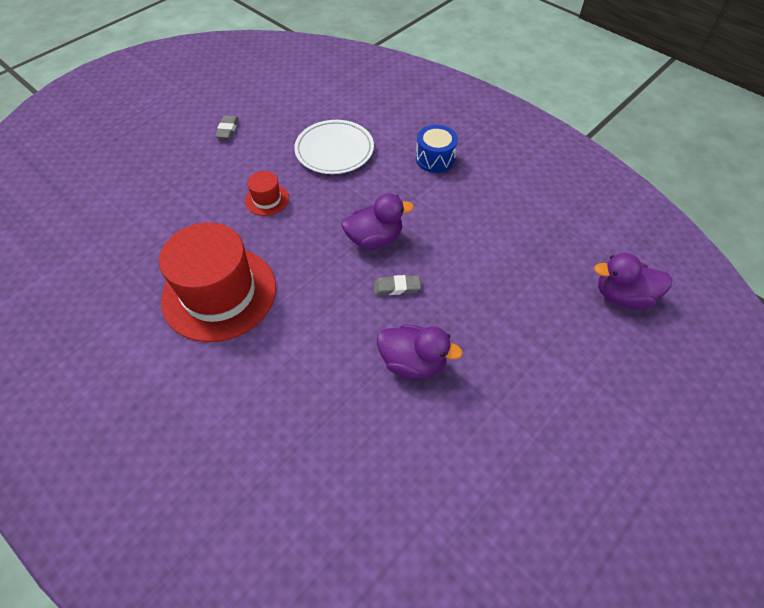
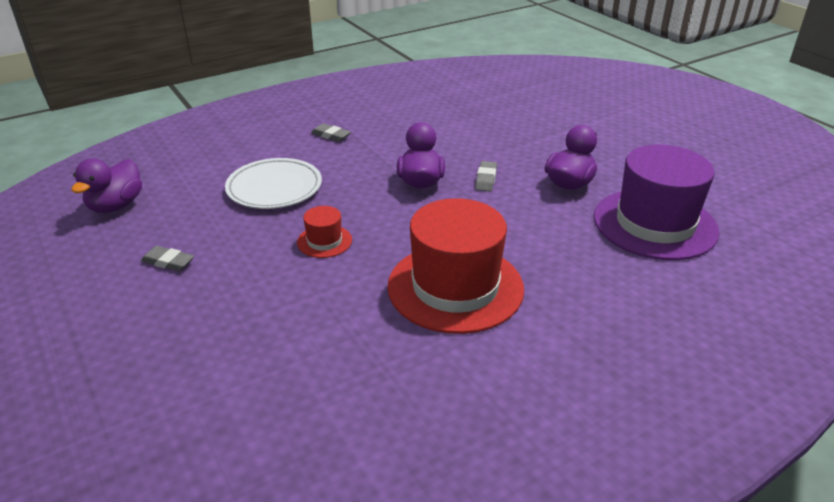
camera: 75 degrees left, 20 degrees down
blue drum [416,125,458,173] -> grey eraser [311,123,351,142]
purple duck [594,253,672,309] -> purple duck moved to [71,159,142,213]
none -> purple hat [594,145,720,260]

